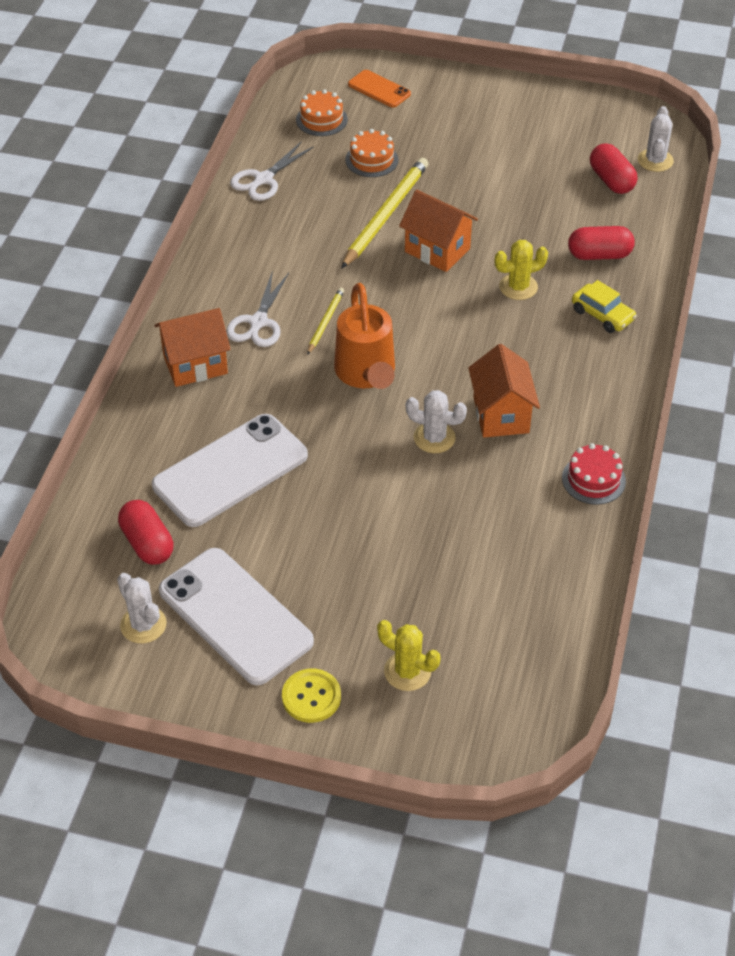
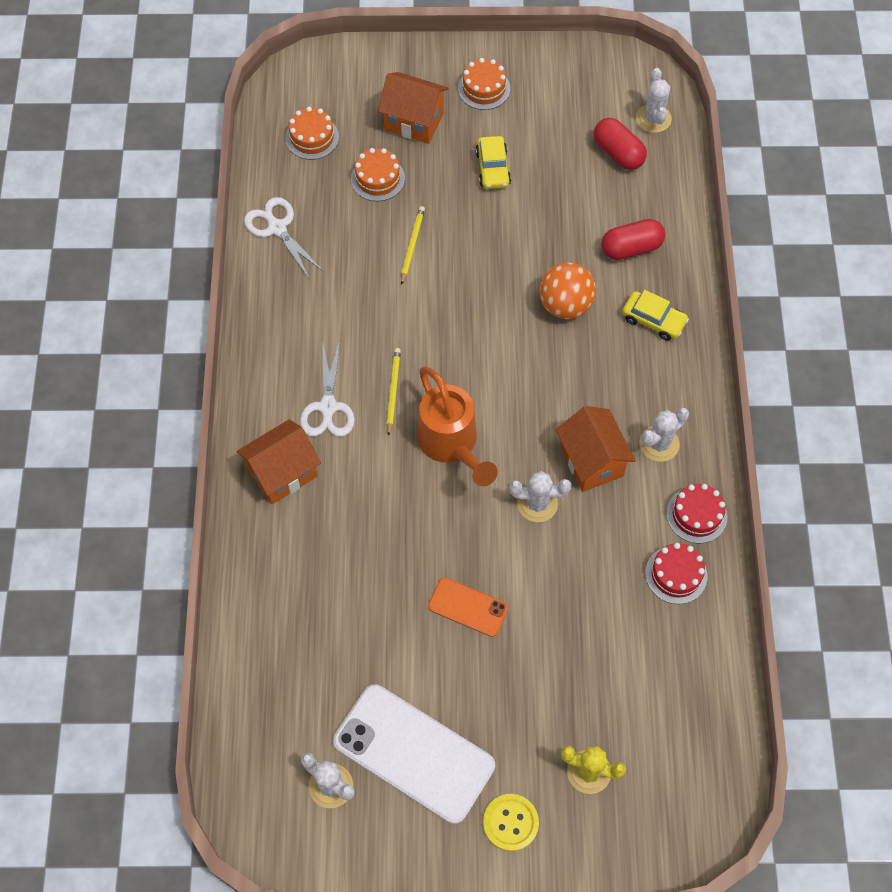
camera: 15 degrees left, 15 degrees up
red capsule [118,500,173,565] -> none
white phone [152,414,308,527] -> none
white scissors [230,141,314,201] -> white scissors turned 120 degrees clockwise [244,197,324,280]
yellow pencil [341,158,429,269] -> yellow pencil [401,206,425,285], size x0.51
orange phone [348,70,411,108] -> orange phone moved to [428,577,508,637]
orange house [399,190,478,272] -> orange house moved to [378,72,449,144]
yellow cactus [495,240,548,300] -> orange ball [539,262,596,319]
none -> orange cake [458,58,510,110]
none -> yellow car [475,136,511,189]
none -> white cactus [640,407,689,462]
none -> red cake [645,543,707,604]

